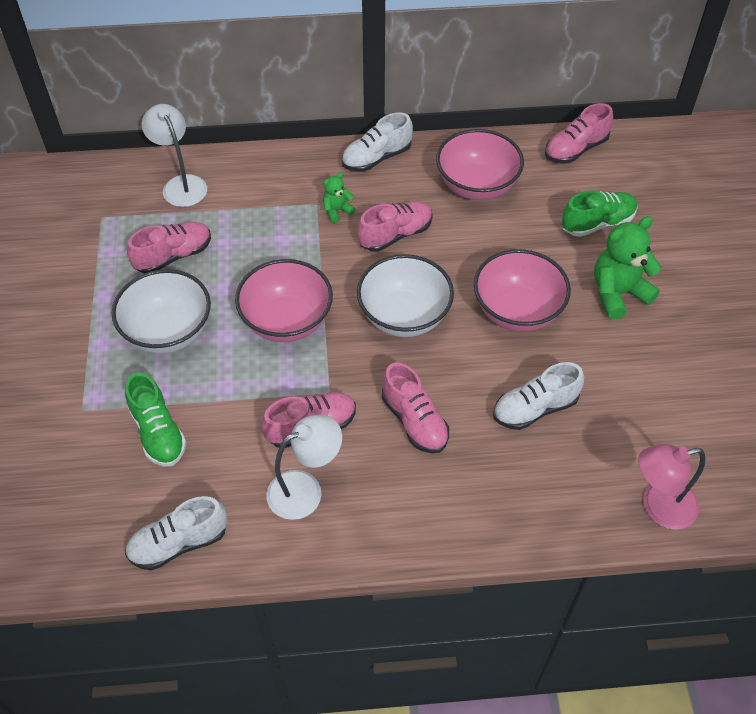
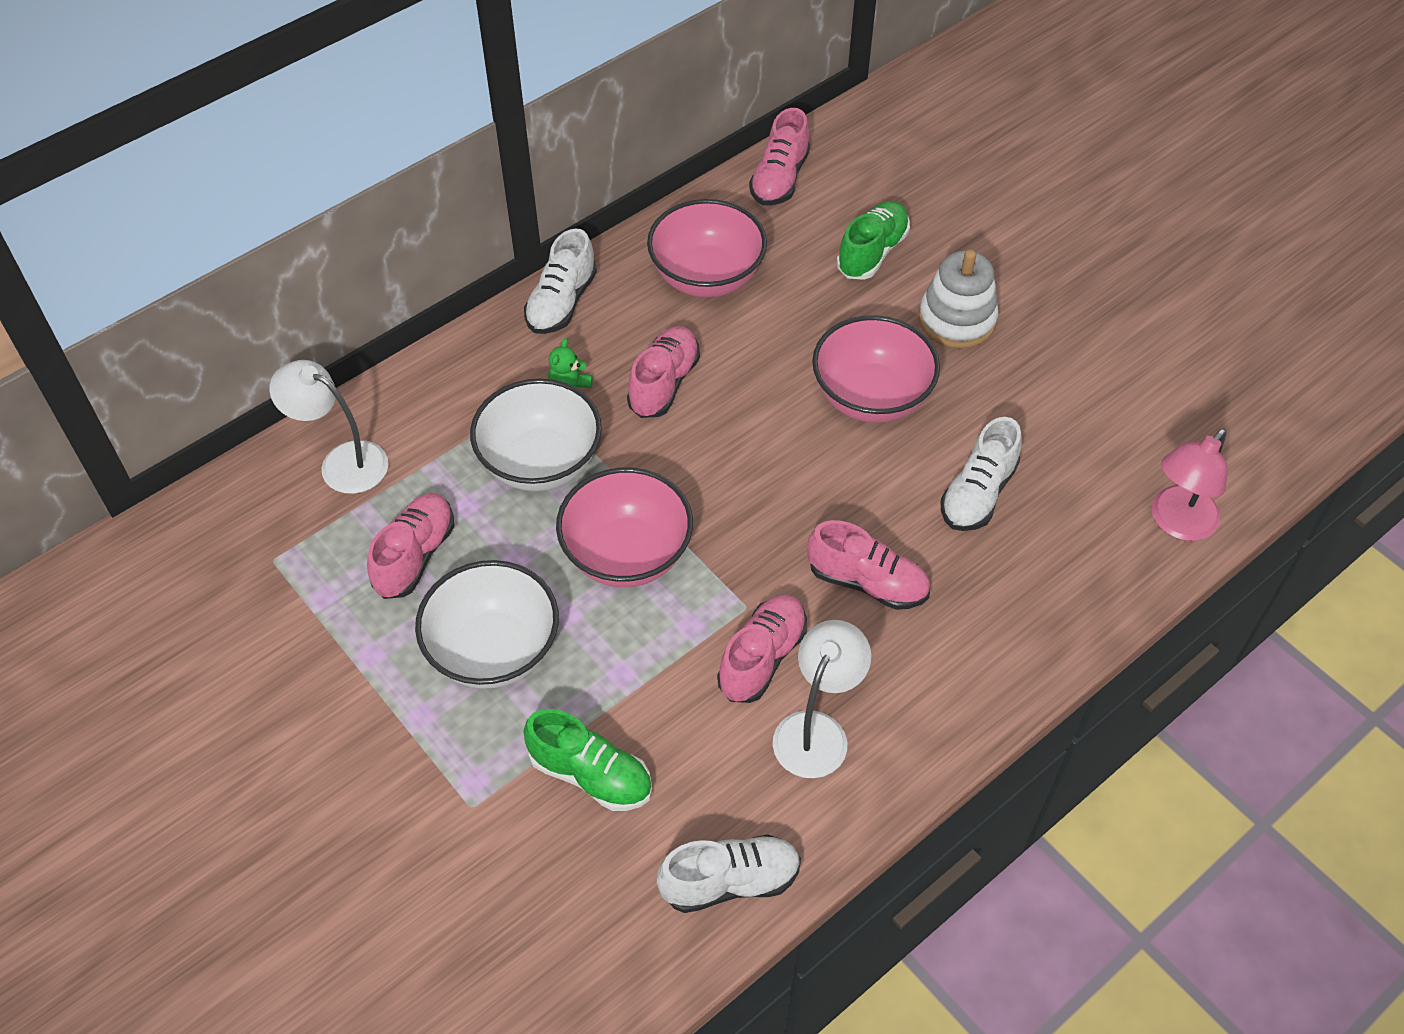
camera: 35 degrees left, 0 degrees up
white shoe [125,496,227,570] -> white shoe turned 135 degrees counterclockwise [657,834,801,913]
white bowl [357,254,454,337] -> white bowl moved to [470,379,602,491]
green teddy bear [594,216,661,320] -> white stacking toy [919,250,999,349]

